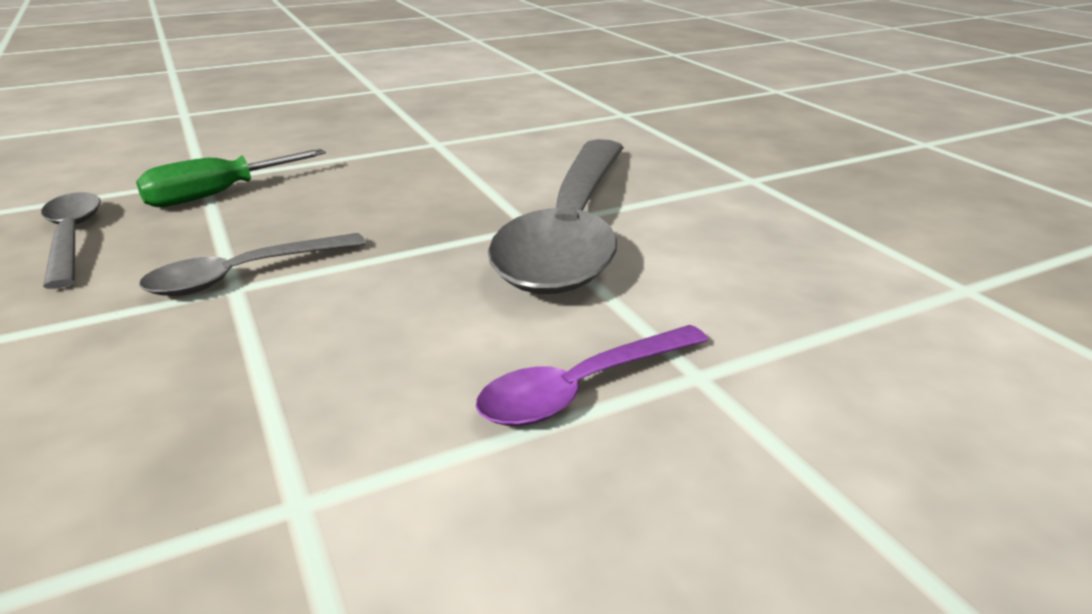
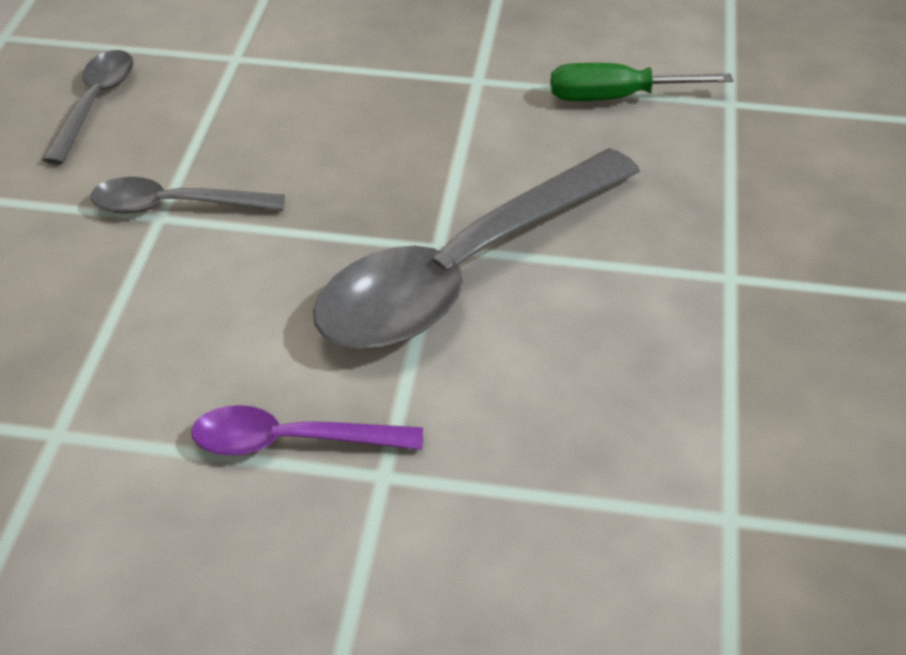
camera: 35 degrees right, 15 degrees up
green screwdriver [136,149,326,207] -> green screwdriver moved to [551,63,733,101]

